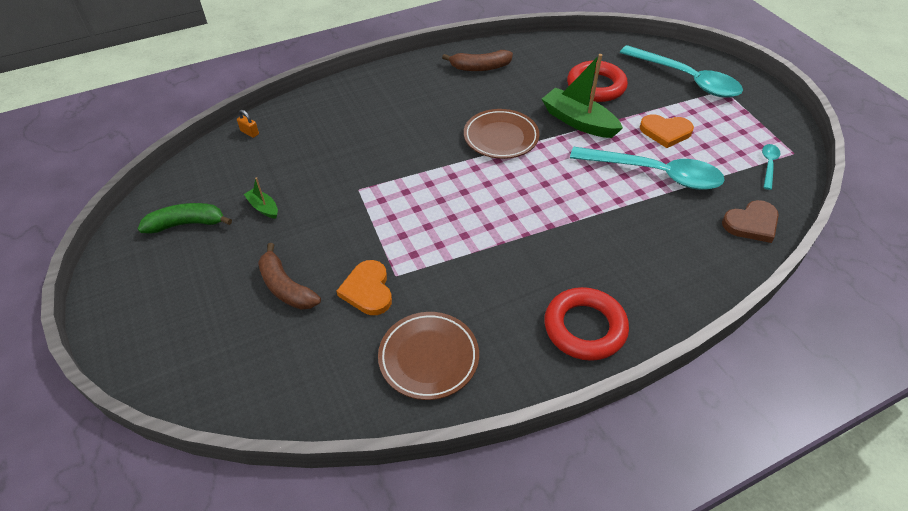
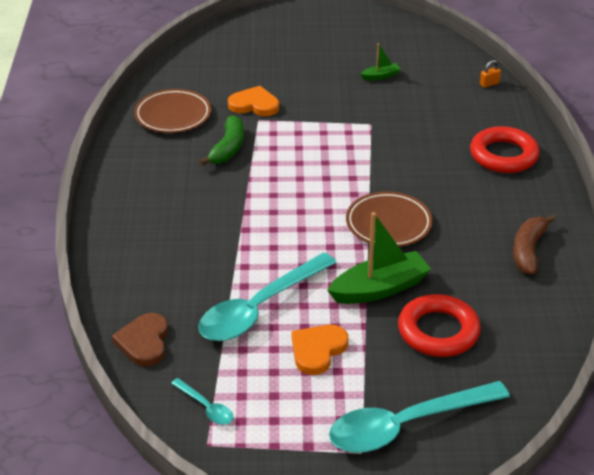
camera: 115 degrees right, 10 degrees down
green banana [138,203,232,234] -> green banana moved to [199,115,244,166]
brown banana [258,243,321,310] -> none
red ring [544,287,629,361] -> red ring moved to [470,126,540,173]

